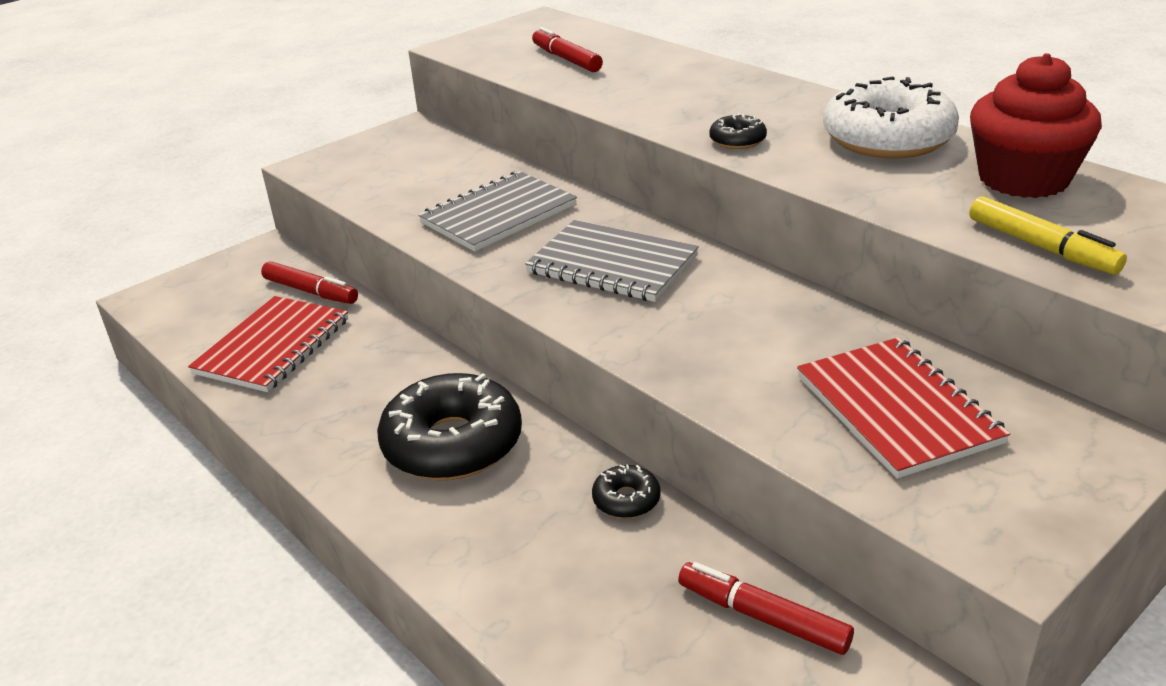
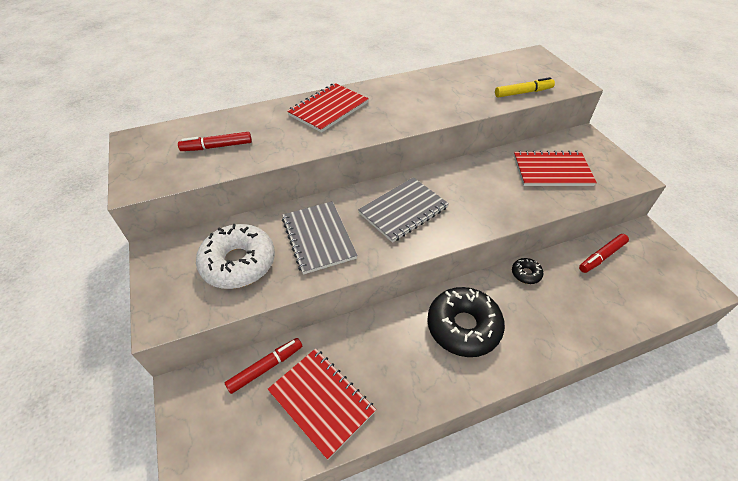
camera: 70 degrees left, 15 degrees up
black donut [709,113,767,149] -> none
white donut [823,76,959,158] -> white donut moved to [196,224,275,289]
red cupcake [970,53,1102,198] -> none
none -> red notebook [287,83,369,133]

